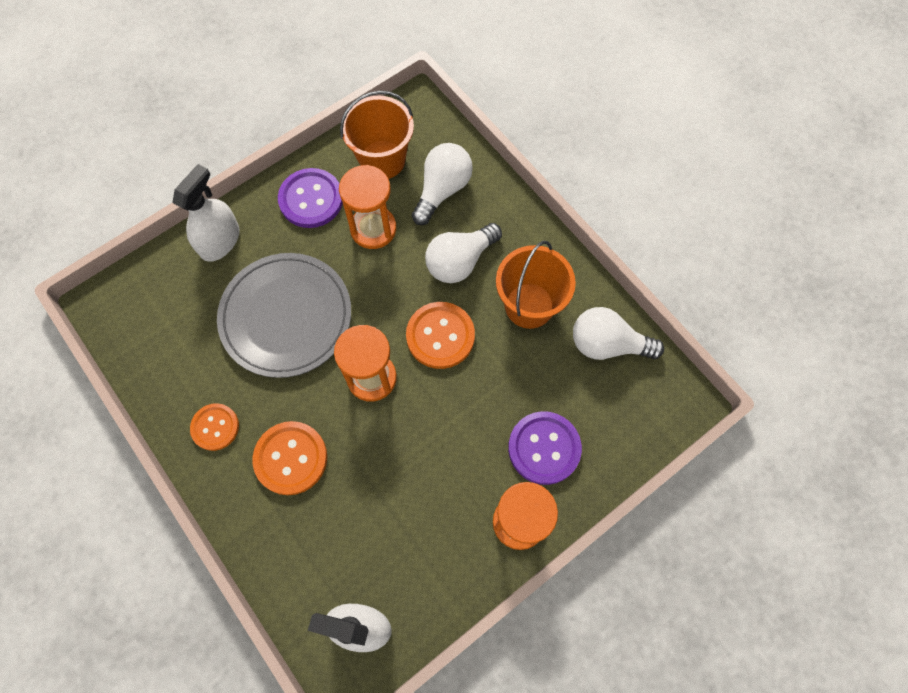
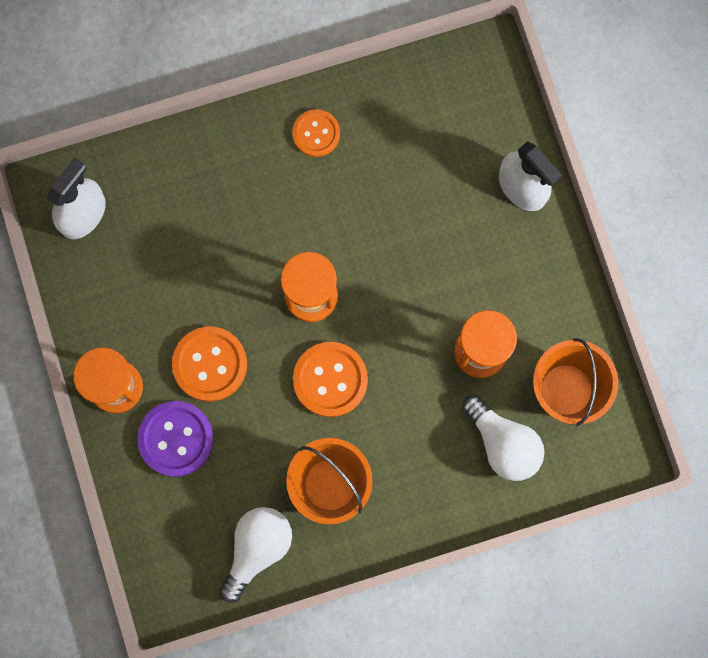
camera: 110 degrees right, 10 degrees up
grey plate [217,253,351,378] -> none
orange button [253,421,327,495] -> orange button moved to [172,327,247,402]
purple button [278,168,343,228] -> none
white light bulb [425,223,502,283] -> none

